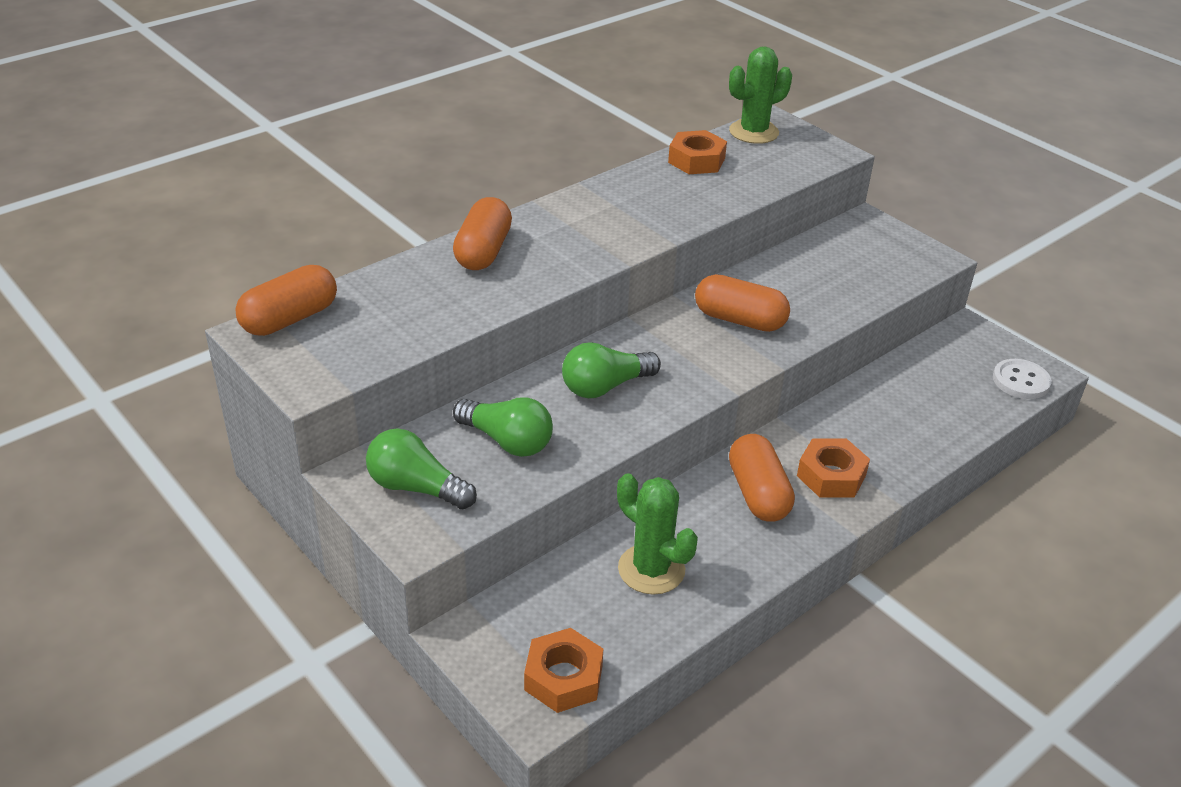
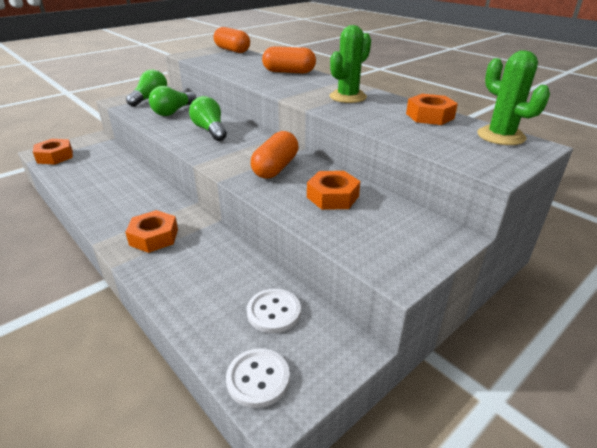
camera: 90 degrees right, 5 degrees down
green cactus [617,473,698,595] -> green cactus moved to [330,25,371,103]
orange capsule [729,434,795,521] -> none
none -> white button [247,289,301,333]
none -> orange nut [307,171,360,210]

